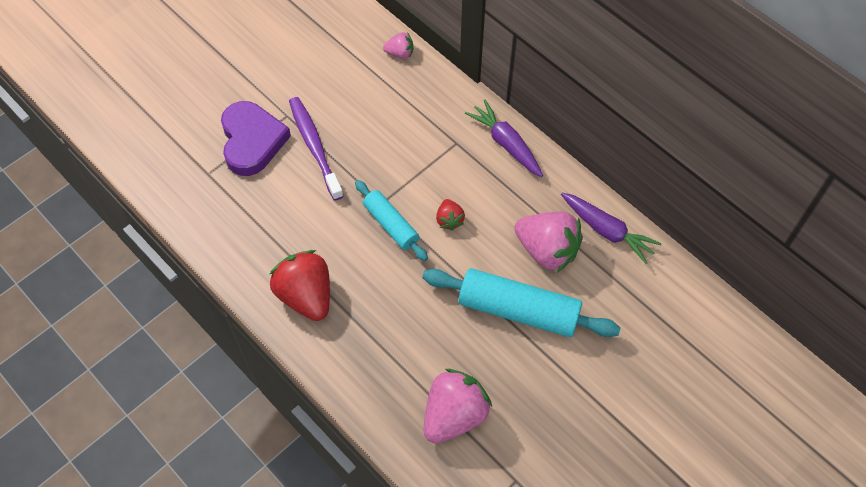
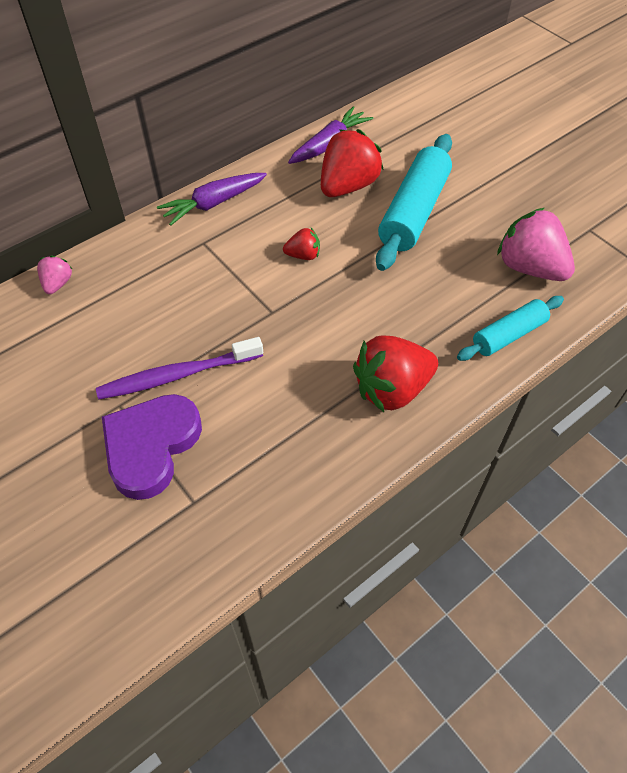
camera: 85 degrees left, 5 degrees down
purple heart [221,101,291,176] -> purple heart turned 60 degrees counterclockwise [102,394,202,500]
turquoise rolling pin [355,180,428,261] -> turquoise rolling pin moved to [457,296,564,361]
pink strawberry [514,212,583,272] -> red strawberry [321,129,384,197]

